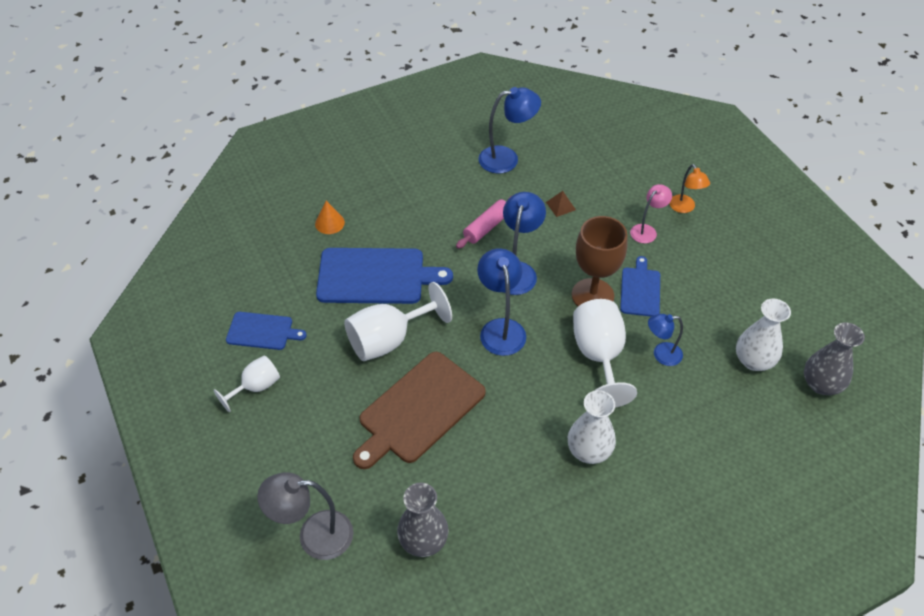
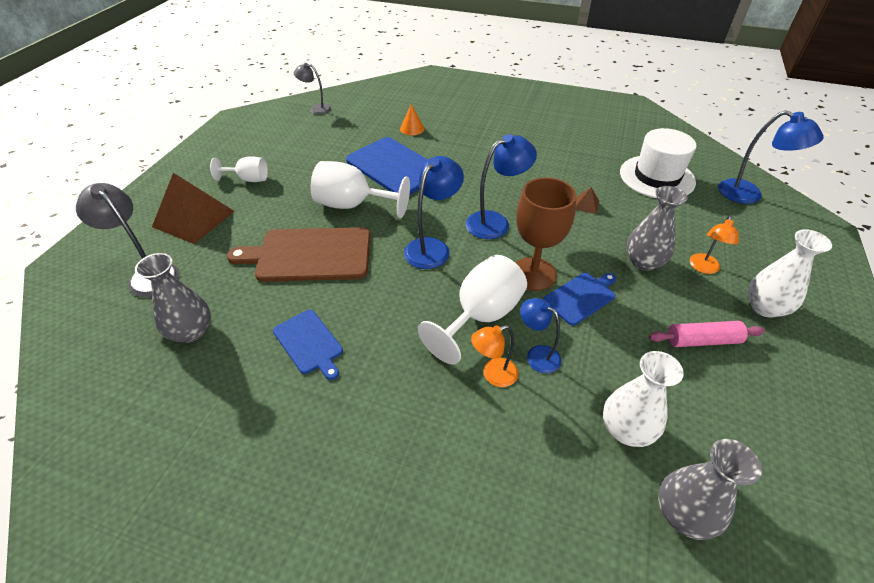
camera: 45 degrees right, 5 degrees down
blue cutting board [226,312,307,350] -> blue cutting board moved to [273,310,343,380]
pink rolling pin [456,196,511,249] -> pink rolling pin moved to [649,321,765,347]
blue lamp [478,87,541,174] -> blue lamp moved to [718,110,824,204]
white vase [568,390,616,464] -> white vase moved to [748,229,832,318]
pink lamp [630,184,672,243] -> grey vase [626,186,687,271]
none -> brown pyramid [152,173,234,244]
none -> grey lamp [294,63,331,114]
none -> orange lamp [471,325,518,387]
none -> white hat [620,128,697,198]

